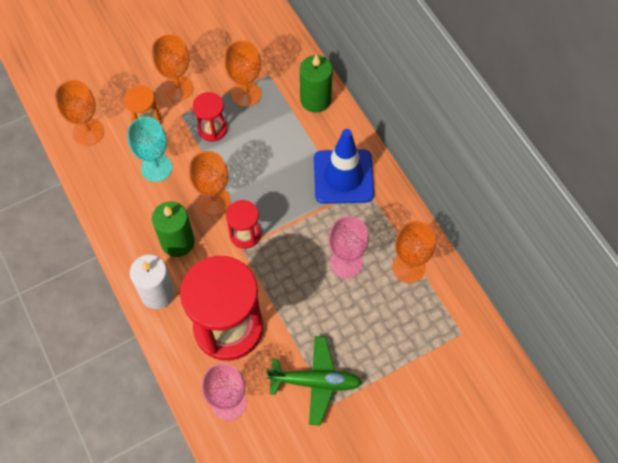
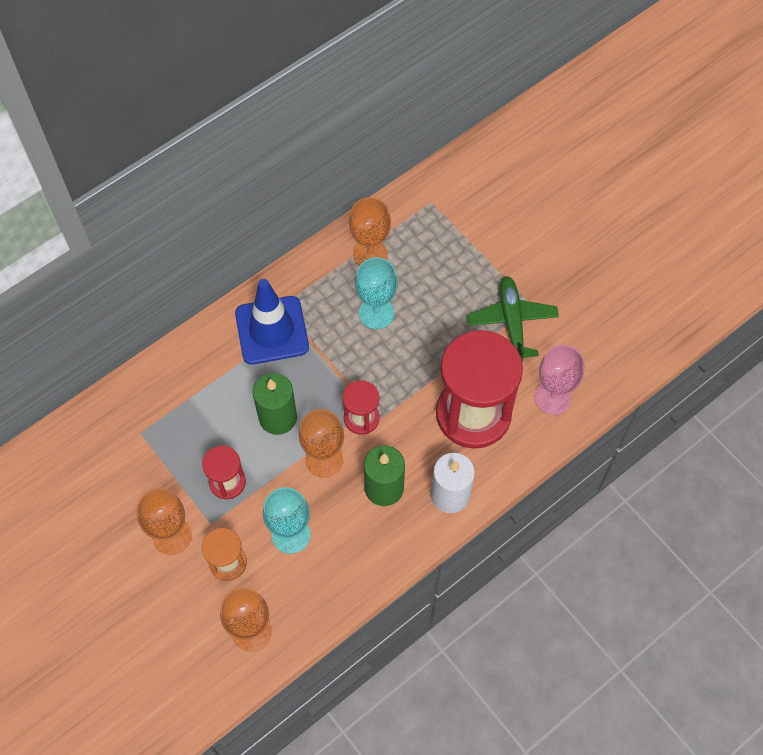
camera: 100 degrees left, 0 degrees up
orange goblet [224,40,261,107] -> none
green candle [300,54,333,113] -> green candle moved to [253,373,297,435]
pink goblet [328,216,369,279] -> turquoise goblet [355,257,398,329]

